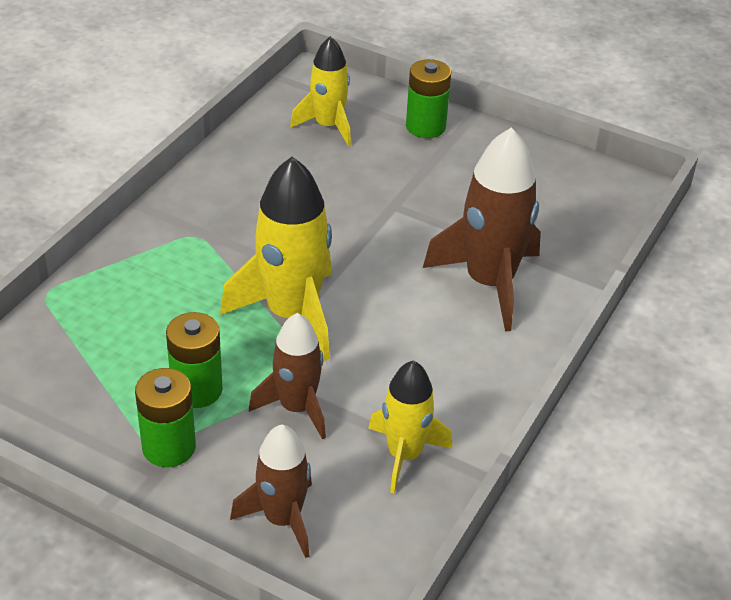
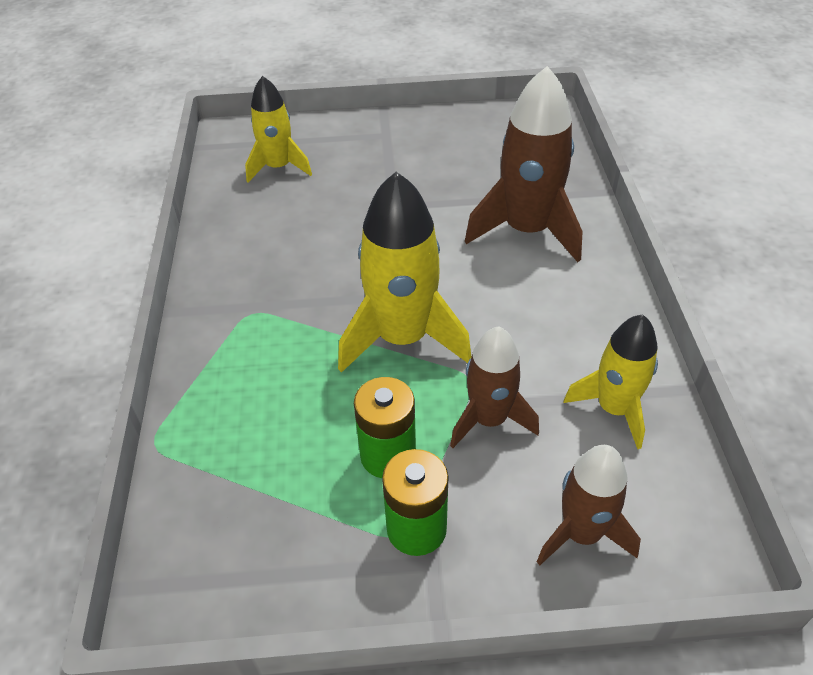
camera: 30 degrees left, 5 degrees up
green battery [406,59,451,138] -> none

